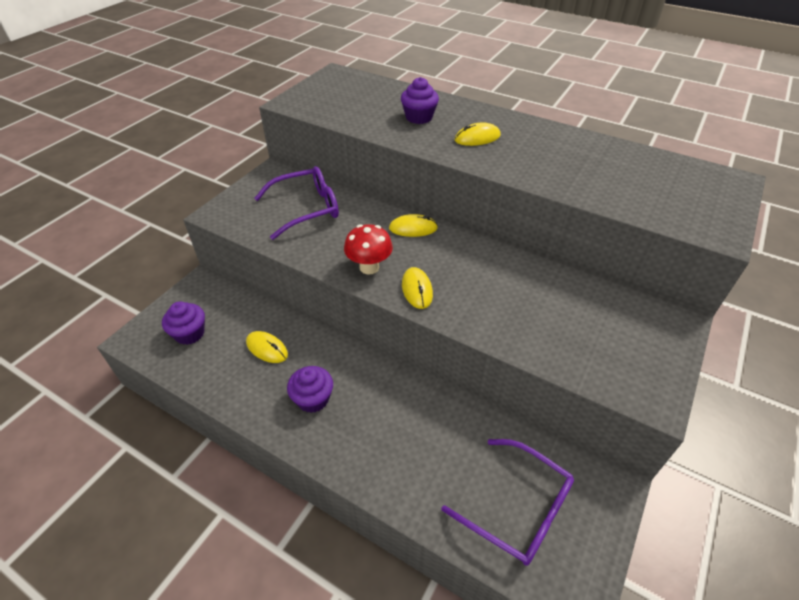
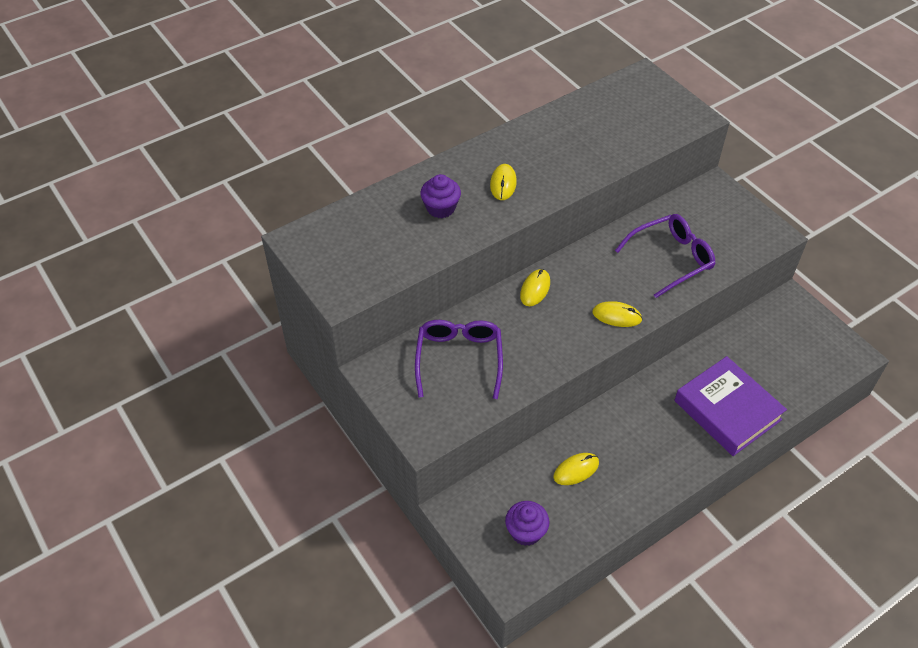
camera: 65 degrees left, 5 degrees up
purple cupcake [287,366,333,413] -> none
red mushroom [344,224,393,275] -> none
purple glasses [442,439,574,566] -> purple glasses moved to [615,214,715,298]
none -> purple book [674,356,787,456]

